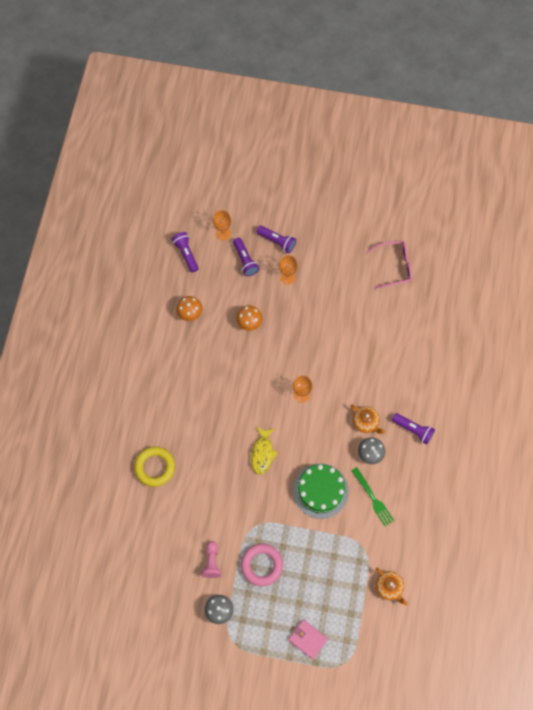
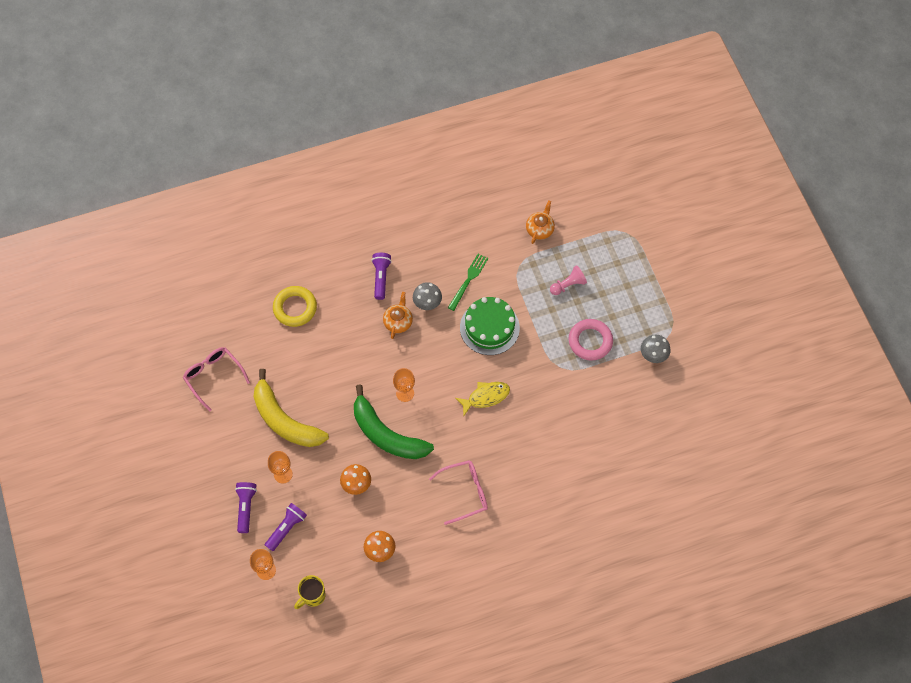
camera: 120 degrees left, 5 degrees down
yellow ring [134,446,175,487] -> yellow ring moved to [273,286,317,327]
purple flashlight [172,232,199,273] -> yellow mug [294,575,326,609]
pink pawn [201,541,221,578] -> pink pawn moved to [550,265,587,295]
pink wallet [288,619,328,660] -> none
none -> yellow banana [254,369,329,447]
none -> green banana [354,384,434,459]
none -> pink glasses [429,460,488,525]

